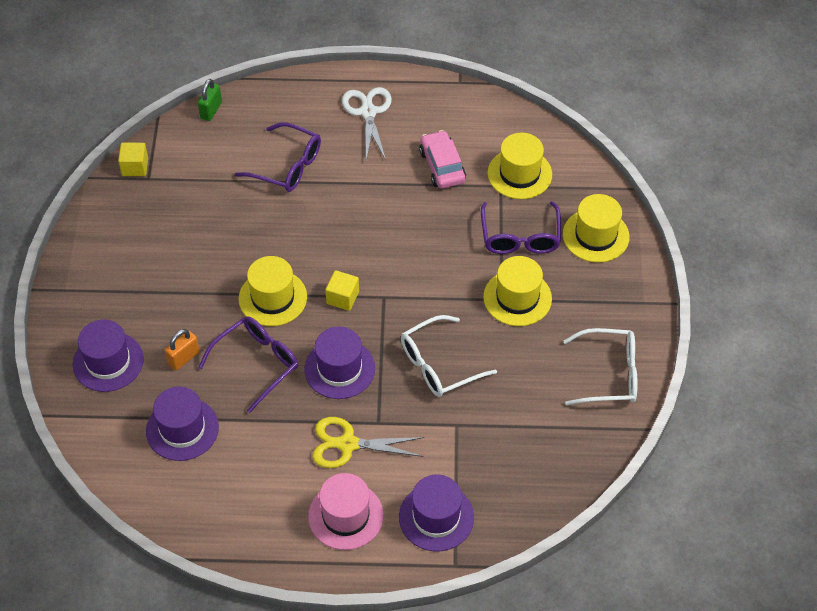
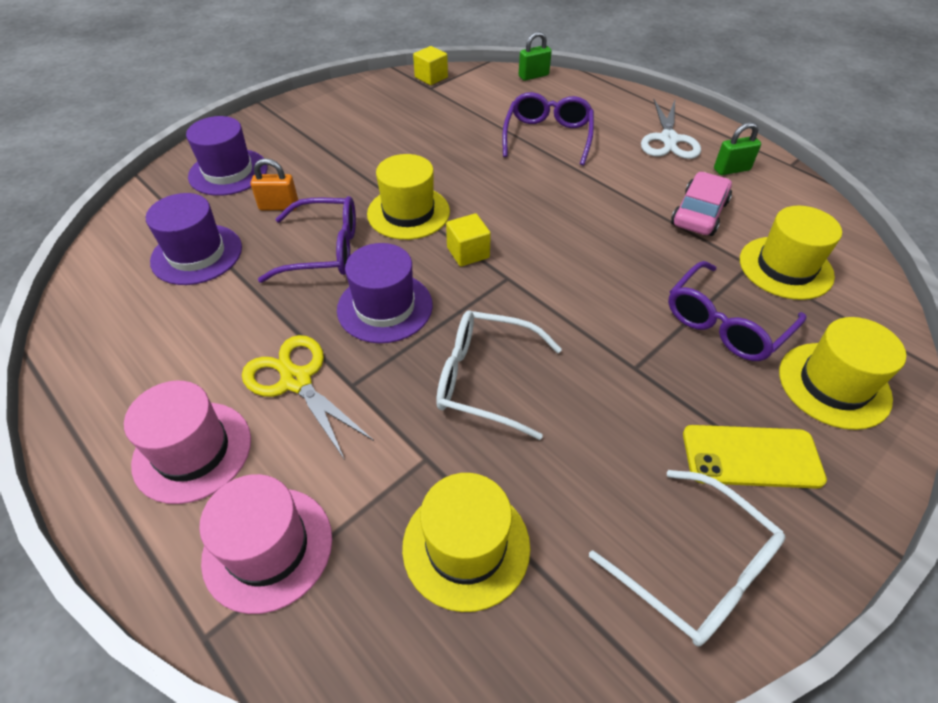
camera: 45 degrees right, 5 degrees down
purple glasses [235,122,321,192] -> purple glasses turned 150 degrees counterclockwise [502,92,594,166]
white scissors [342,87,392,161] -> white scissors turned 150 degrees clockwise [641,99,701,159]
purple hat [399,475,474,551] -> pink hat [199,474,332,614]
yellow hat [483,256,552,326] -> yellow hat moved to [402,473,530,612]
none -> yellow phone [683,425,827,489]
none -> green padlock [714,122,761,175]

